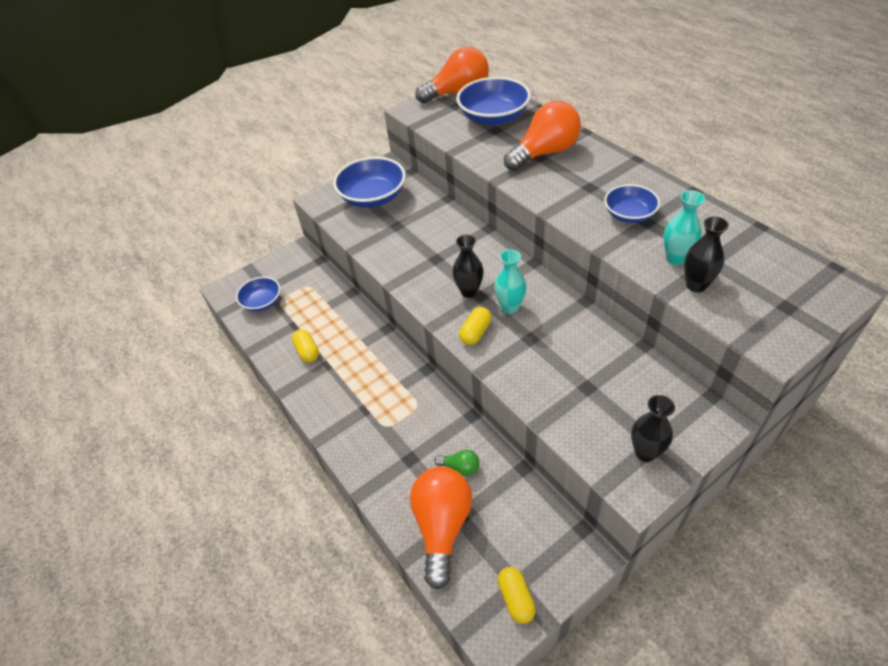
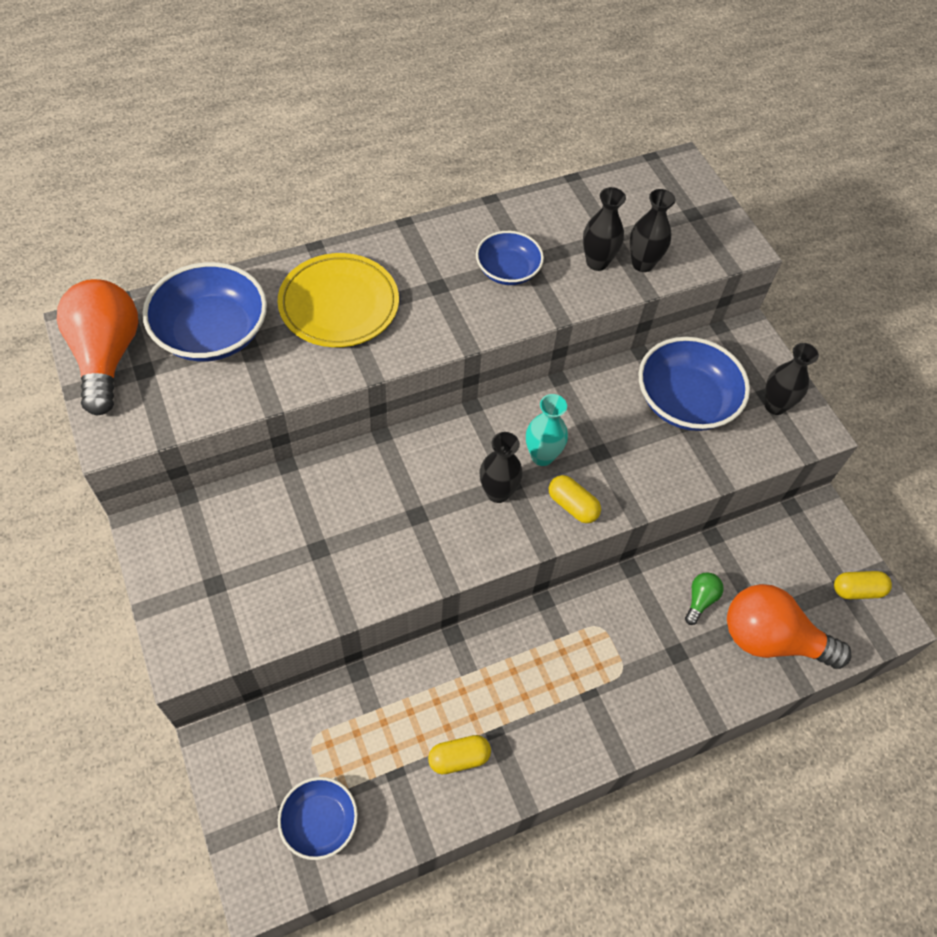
camera: 85 degrees left, 10 degrees up
blue bowl [333,157,406,208] -> blue bowl moved to [638,337,750,431]
orange light bulb [504,101,581,171] -> yellow plate [277,253,399,347]
turquoise vase [664,190,705,265] -> black vase [583,187,626,271]

